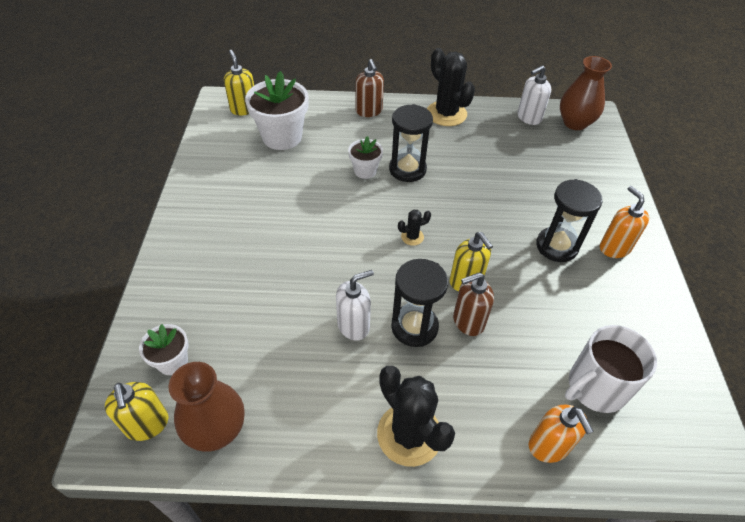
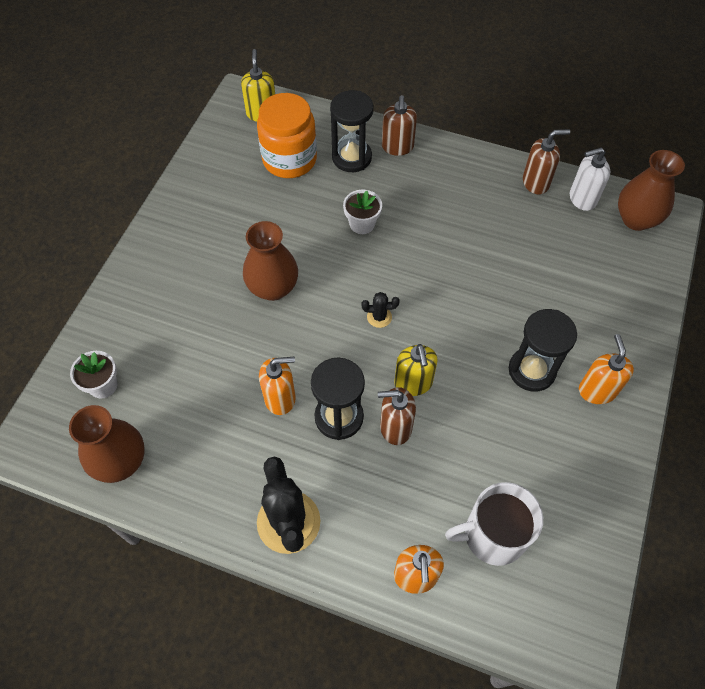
camera: 20 degrees right, 10 degrees up
yellow soap dispenser [105,382,169,441] -> none
white flower pot [245,71,309,150] -> orange jar [257,93,317,178]
white soap dispenser [336,270,374,341] -> orange soap dispenser [259,357,296,415]
black hourglass [389,104,433,182] -> black hourglass moved to [330,90,374,172]
black cactus [427,48,475,126] -> none
none -> brown vase [243,221,298,301]
none -> brown soap dispenser [523,129,570,195]

